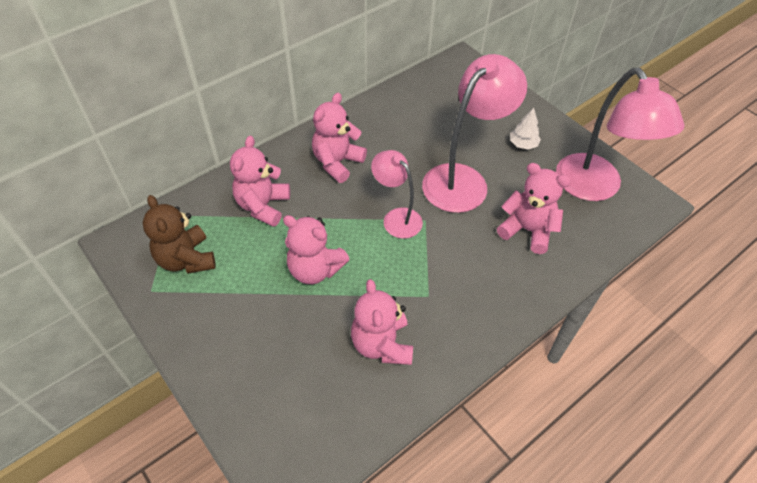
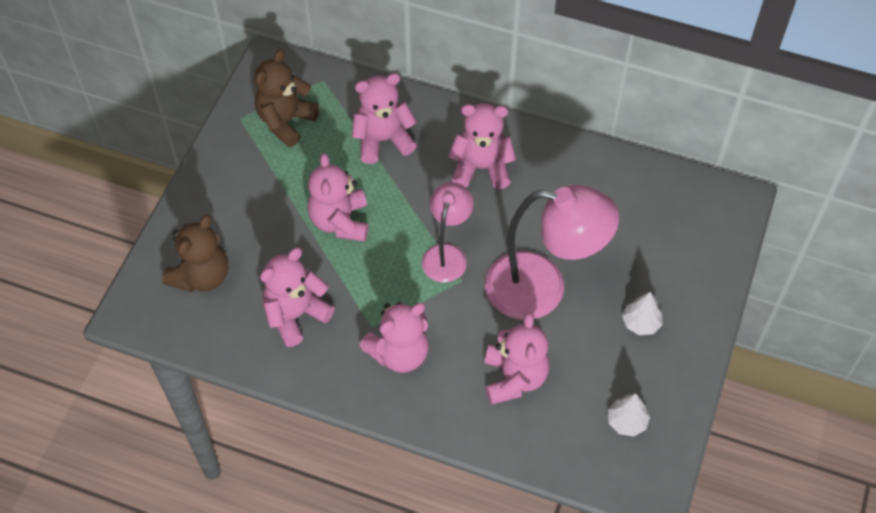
camera: 60 degrees right, 5 degrees up
pink lamp [556,68,685,201] -> white tree [608,394,650,437]
none -> brown teddy bear [162,215,228,292]
none -> pink teddy bear [360,302,429,373]

